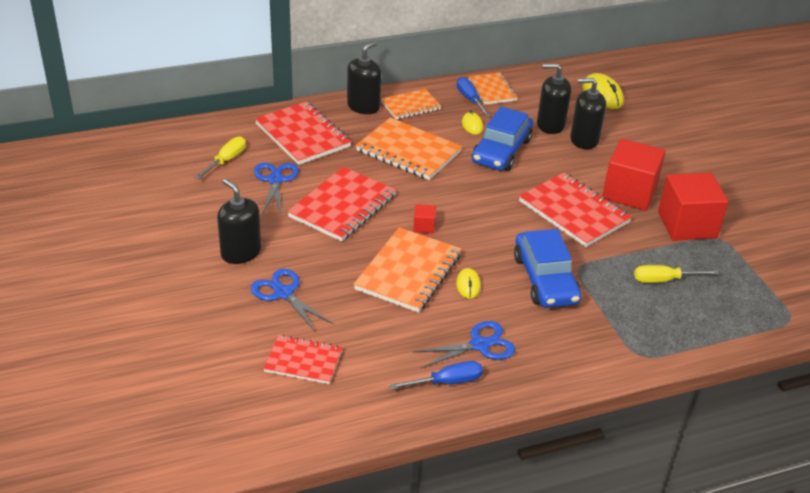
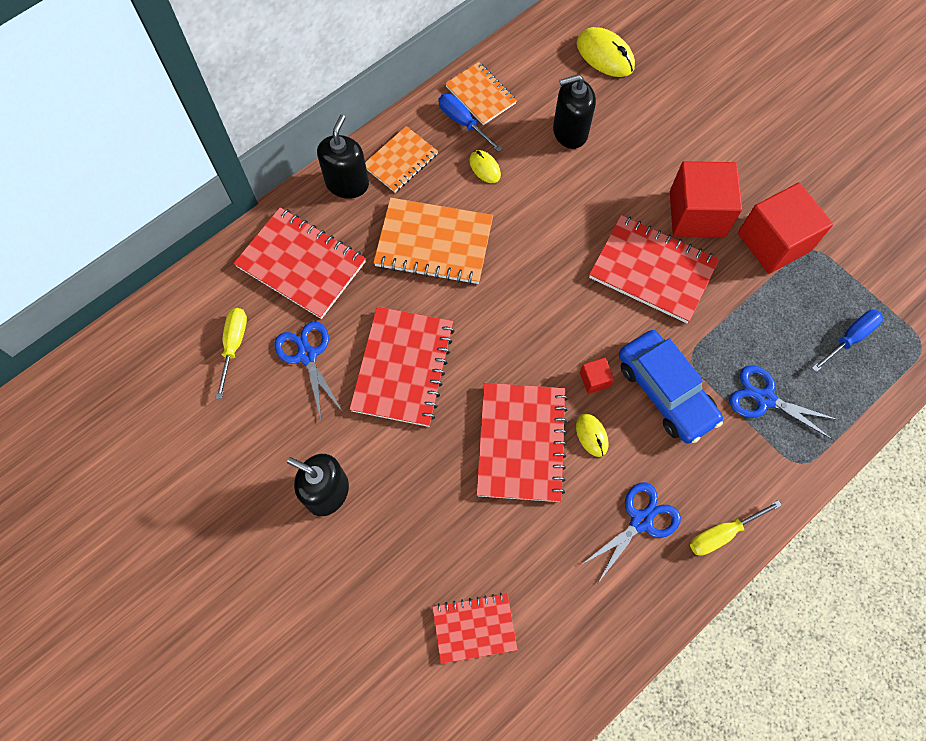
camera: 20 degrees left, 30 degrees up
blue scissors [251,269,332,331] -> blue scissors moved to [729,365,839,439]
orange notebook [354,227,461,313] -> red notebook [476,383,568,502]
blue screwdriver [389,361,483,390] -> blue screwdriver moved to [812,310,883,372]
red cube [413,204,436,234] -> red cube moved to [580,358,614,394]
blue car [472,106,533,171] -> none
black soap dispenser [570,78,606,149] -> none
yellow screwdriver [634,265,719,283] -> yellow screwdriver moved to [690,500,782,556]

